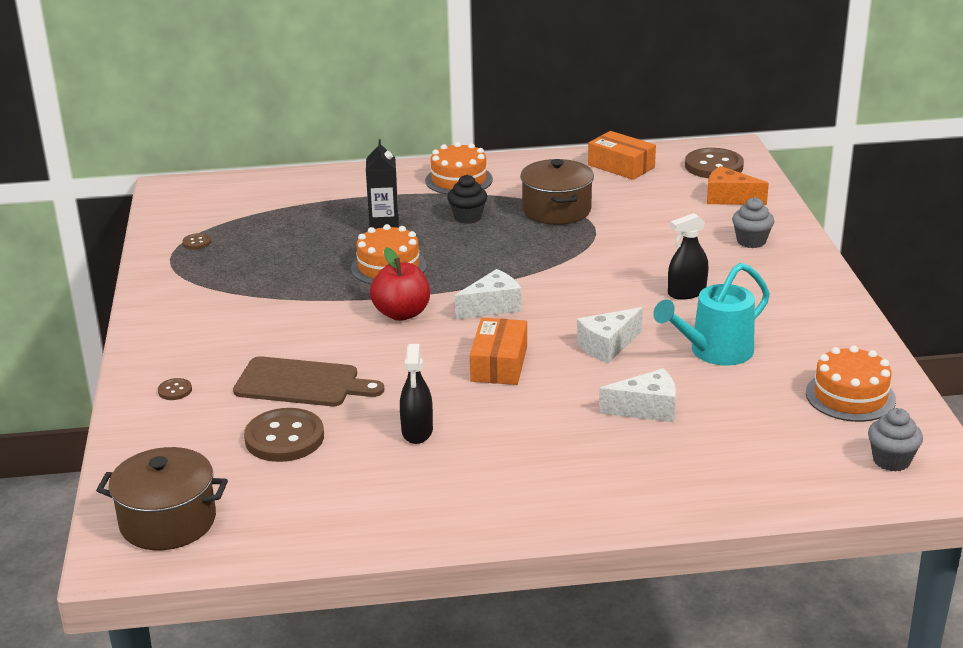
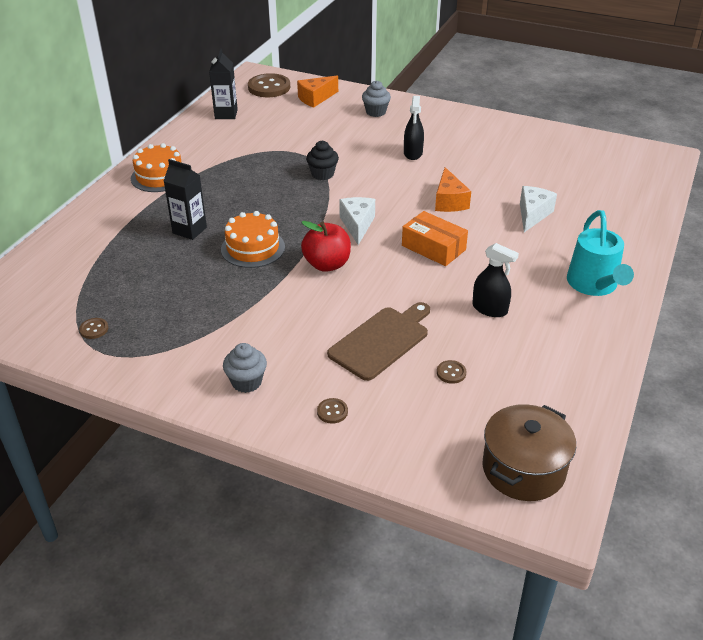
camera: 60 degrees left, 10 degrees up
brown button [244,408,324,462] -> brown button [437,360,466,384], size x0.45
black cupcake [447,175,487,224] -> black cupcake moved to [306,141,339,180]
brown pot [520,159,594,225] -> none
white cheese [577,307,643,363] -> orange cheese [435,167,471,212]
orange box [588,131,656,180] -> black carton [209,49,238,119]
turquoise watering can [653,263,770,366] -> turquoise watering can moved to [567,210,634,296]
orange cake [806,345,896,422] -> none
grey cupcake [868,408,923,472] -> grey cupcake moved to [223,343,267,393]

